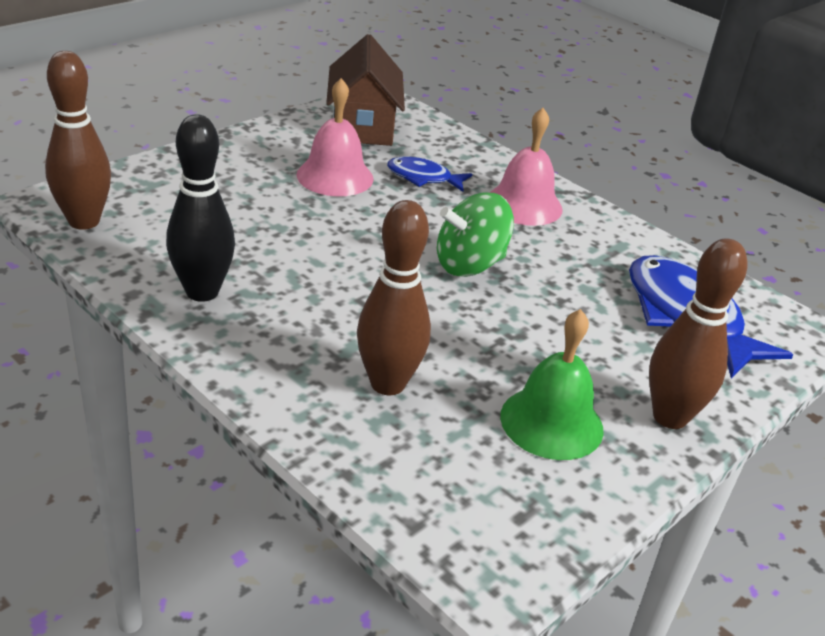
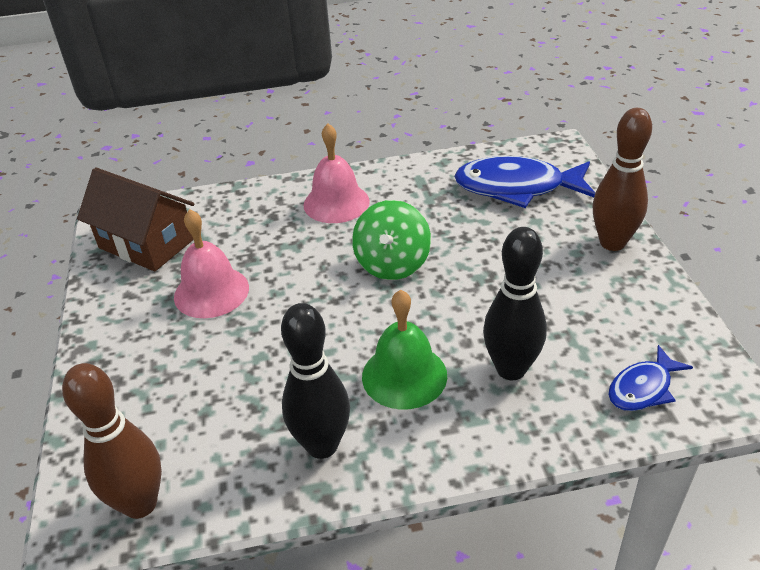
camera: 50 degrees left, 5 degrees up
brown bowling pin [357,200,431,395] -> black bowling pin [483,227,547,380]
blue fish [387,156,472,192] -> blue fish moved to [608,345,693,411]
green bell [500,309,604,460] -> green bell moved to [362,290,447,410]

